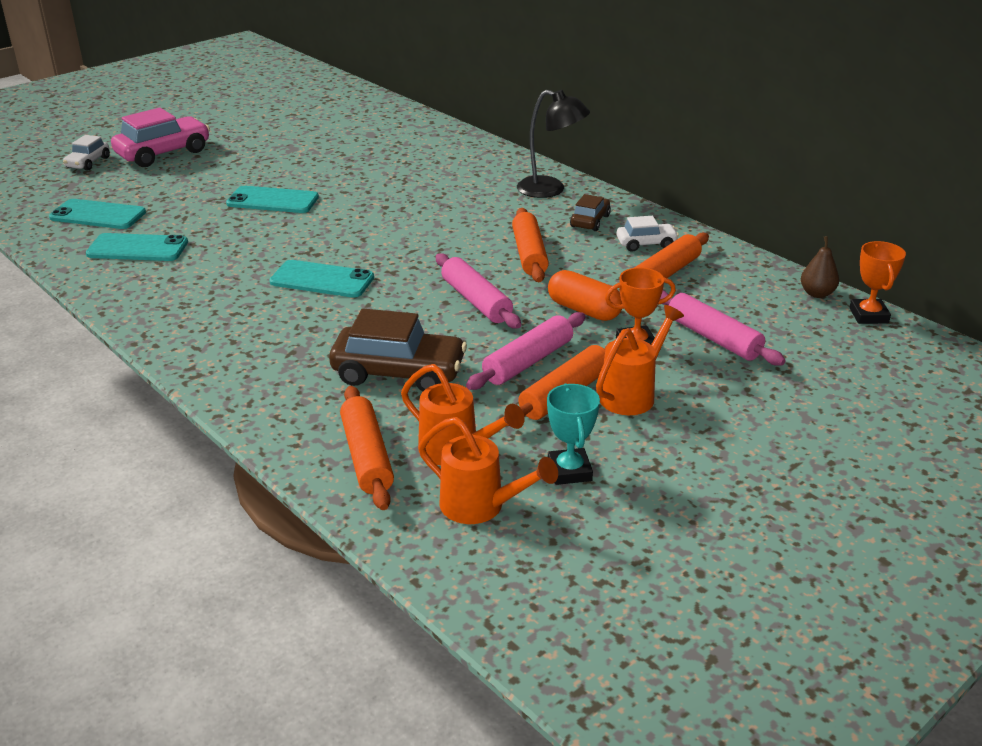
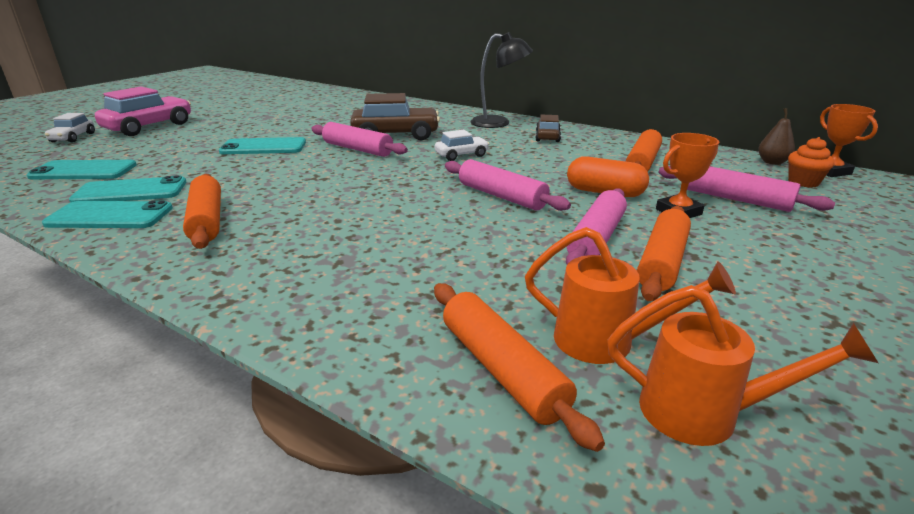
camera: 15 degrees left, 5 degrees down
turquoise phone [269,260,374,298] -> turquoise phone moved to [42,200,173,228]
brown car [329,308,467,391] -> brown car moved to [350,93,440,140]
orange rolling pin [512,208,549,282] -> orange rolling pin moved to [183,174,221,249]
turquoise trophy [547,384,600,485] -> none
orange watering can [596,305,684,415] -> none
white car [616,216,679,252] -> white car moved to [435,130,489,161]
none -> pink rolling pin [311,122,408,157]
none -> orange cupcake [788,137,835,188]

